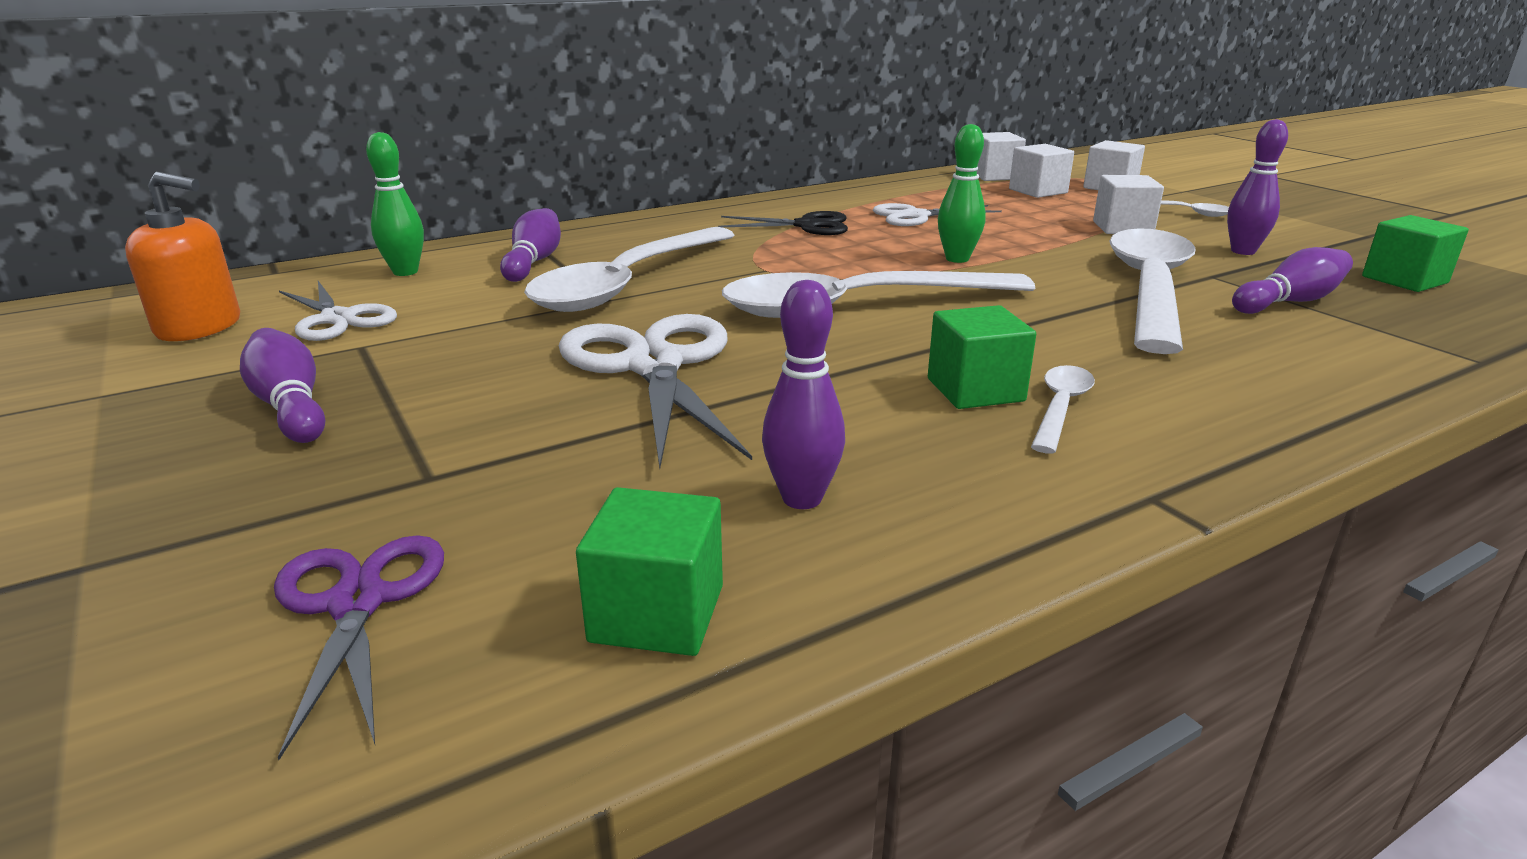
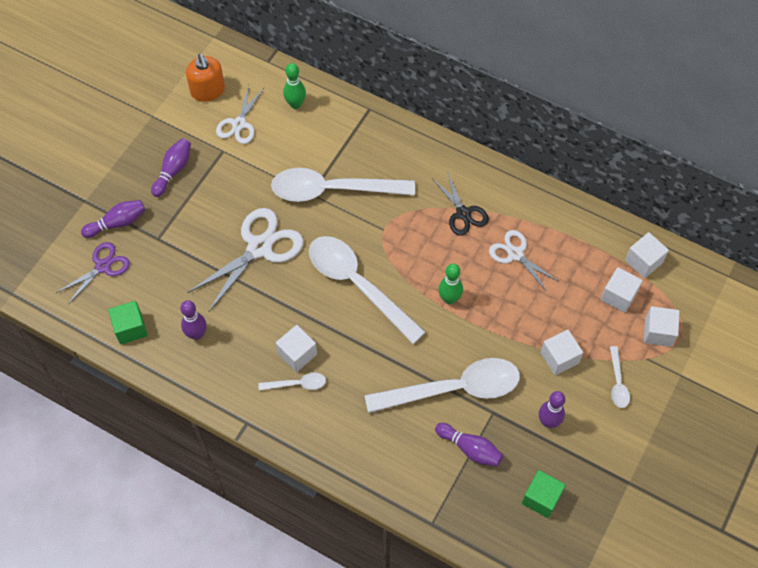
camera: 60 degrees right, 35 degrees up
purple bowling pin [500,208,561,282] -> purple bowling pin moved to [81,200,145,238]
green cube [928,305,1036,409] -> white cube [276,325,317,372]

